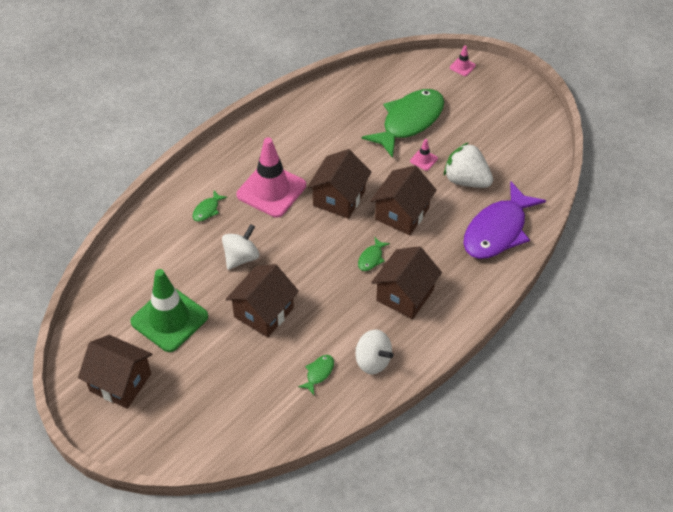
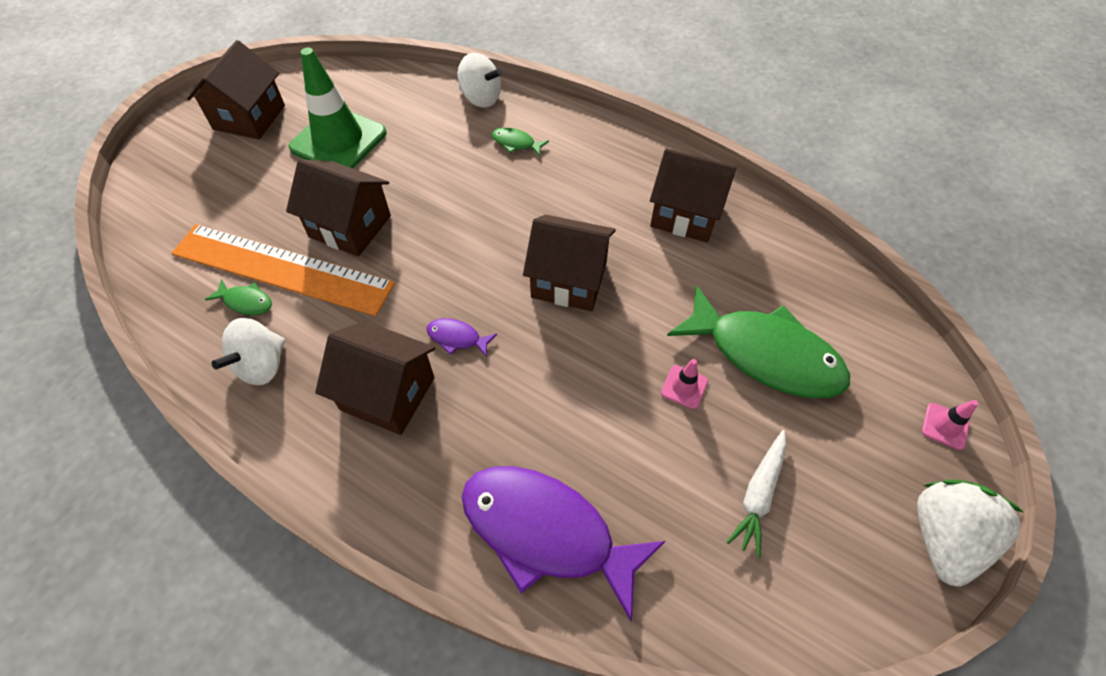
camera: 80 degrees right, 5 degrees up
white spinning top [222,224,259,270] -> white spinning top moved to [458,53,503,108]
pink traffic cone [236,137,306,218] -> none
green fish [358,237,390,271] -> purple fish [426,318,497,357]
brown house [370,165,437,235] -> brown house moved to [650,149,737,243]
white strawberry [444,142,493,188] -> white strawberry moved to [917,479,1024,586]
none -> orange ruler [171,224,395,316]
none -> white carrot [727,430,787,558]

